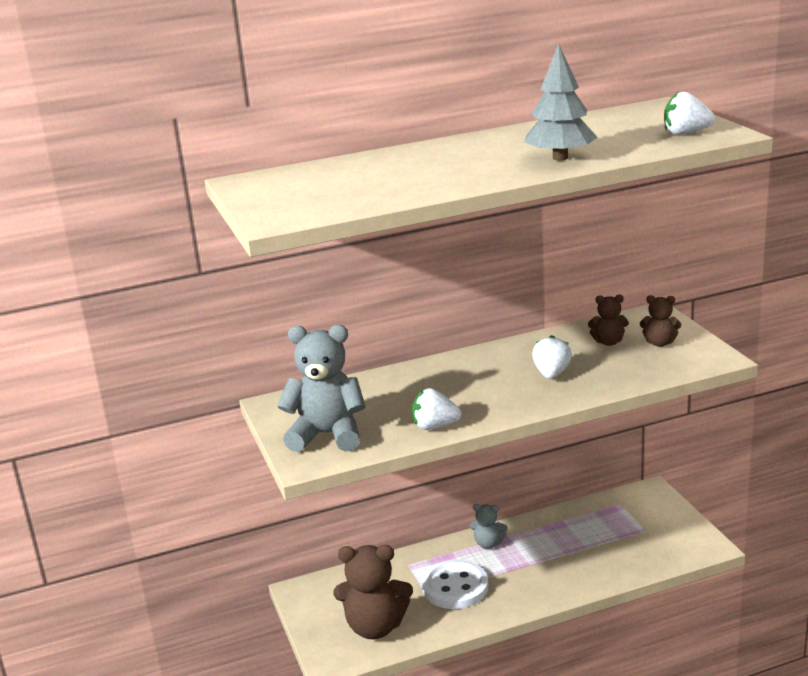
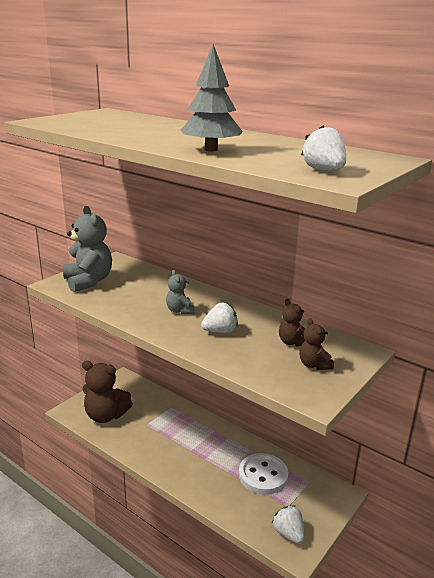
camera: 55 degrees right, 0 degrees up
brown teddy bear [334,545,413,639] -> brown teddy bear turned 45 degrees counterclockwise [82,361,133,423]
white strawberry [412,388,461,430] -> white strawberry moved to [272,505,304,544]
white button [422,560,488,609] -> white button moved to [239,453,288,495]
grey teddy bear [470,504,507,549] -> grey teddy bear moved to [166,270,194,314]

